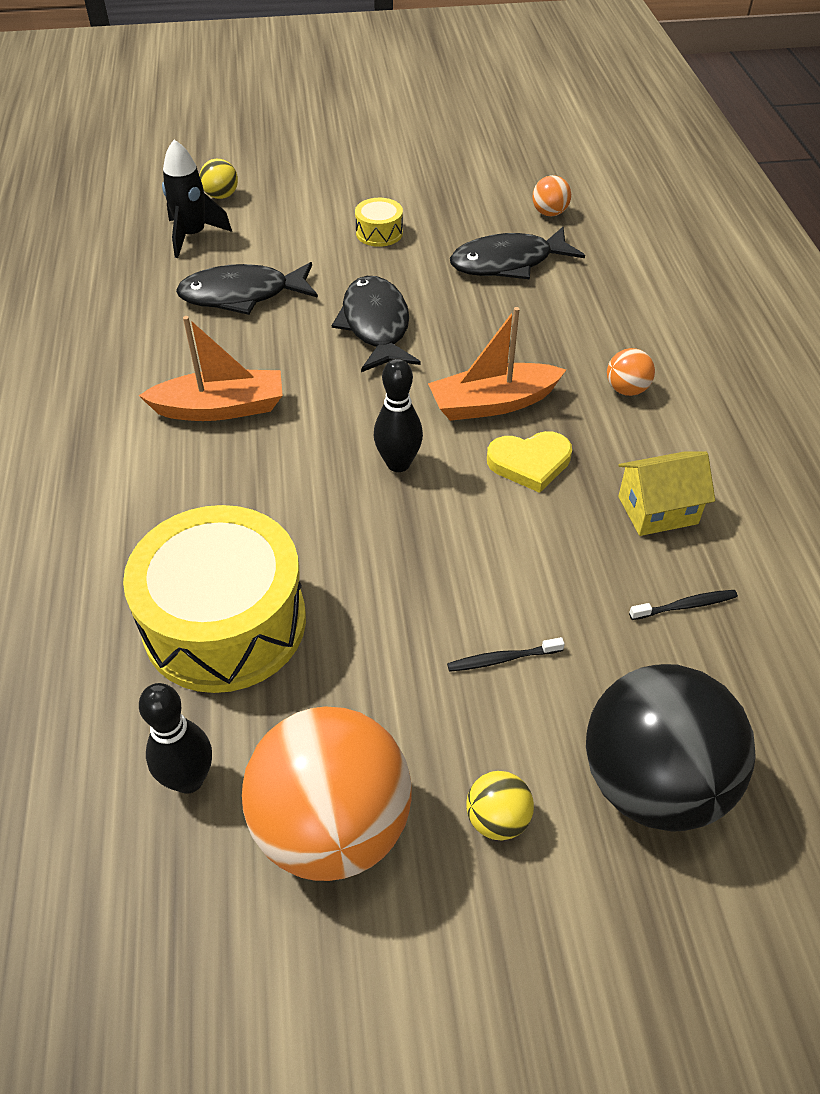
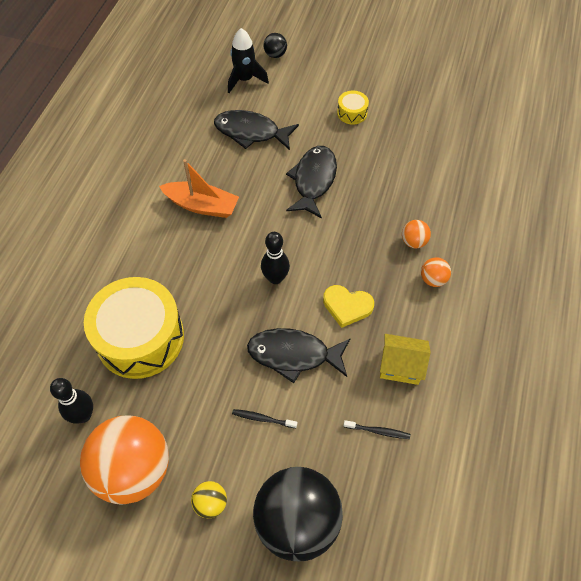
camera: 25 degrees right, 10 degrees up
yellow ball [200,159,238,199] -> black ball [263,33,287,58]
orange boat [428,307,566,421] -> none
black fish [450,227,585,279] -> black fish moved to [247,328,351,383]
orange ball [532,175,571,216] -> orange ball moved to [402,220,431,248]

